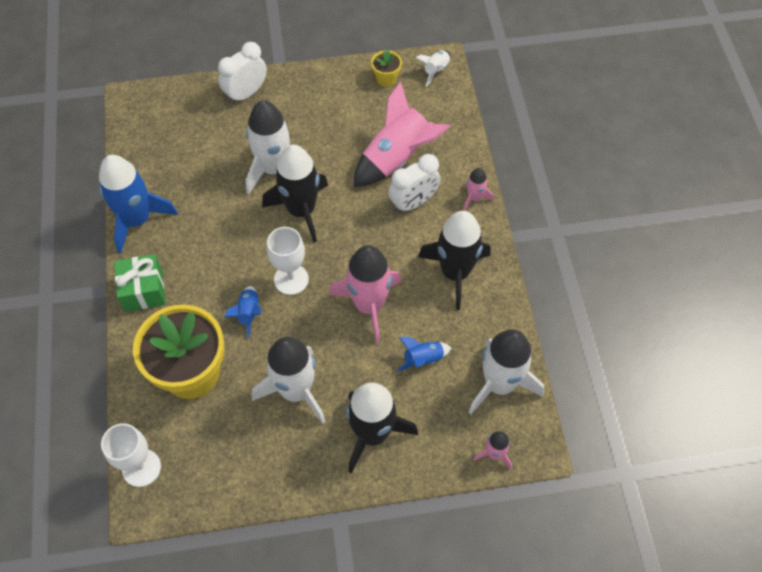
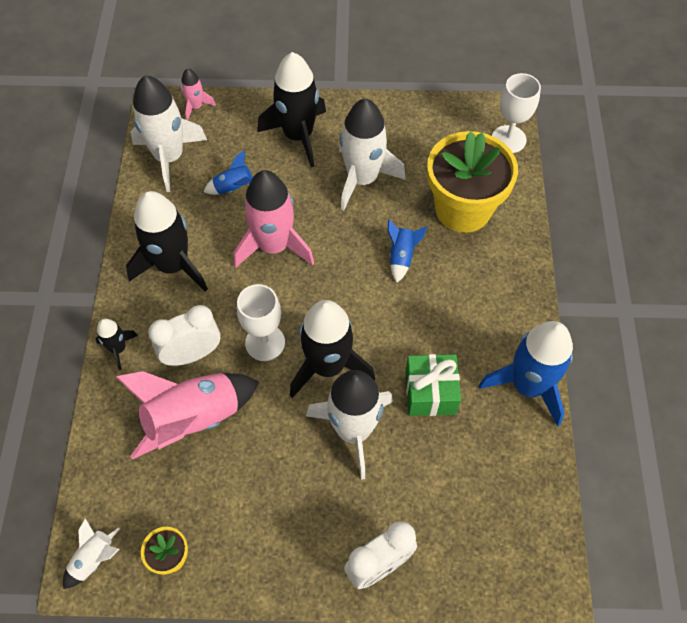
camera: 170 degrees left, 0 degrees up
green gift [114,254,166,312] -> green gift moved to [405,354,461,416]
white goblet [267,227,309,295] -> white goblet moved to [237,284,285,361]
pink rocket [463,168,494,211] -> black rocket [96,318,138,370]

